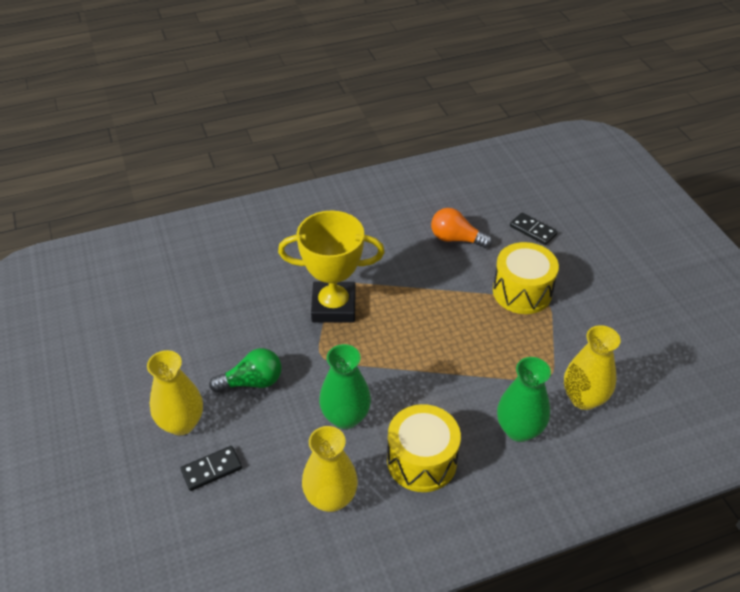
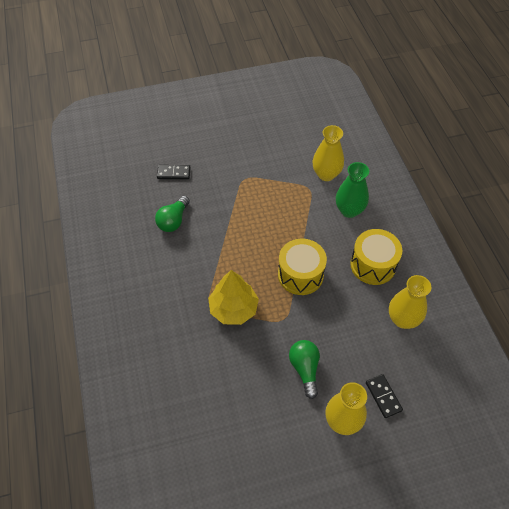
camera: 85 degrees left, 10 degrees up
yellow trophy [278,211,385,323] -> yellow tree [208,270,259,325]
green vase [319,344,371,429] -> none
orange light bulb [431,208,492,248] -> green light bulb [155,196,190,232]
yellow drum [493,242,559,314] -> yellow drum moved to [278,239,327,295]
black domino [510,213,558,245] -> black domino turned 45 degrees clockwise [157,165,191,179]

